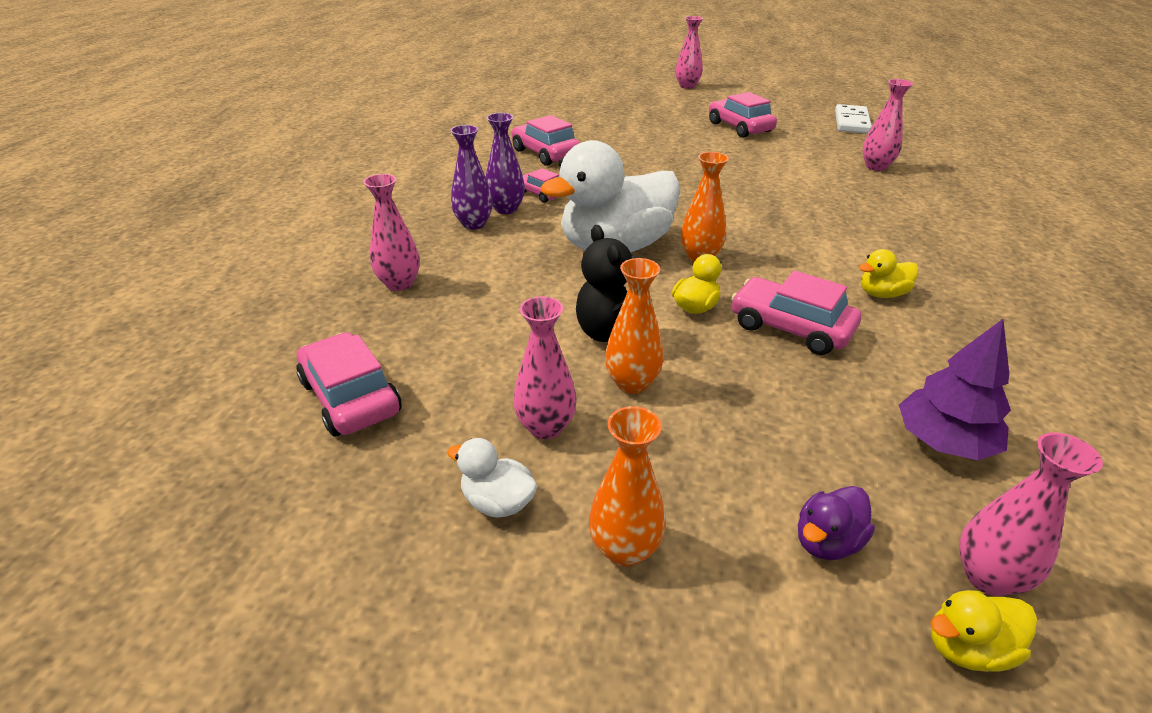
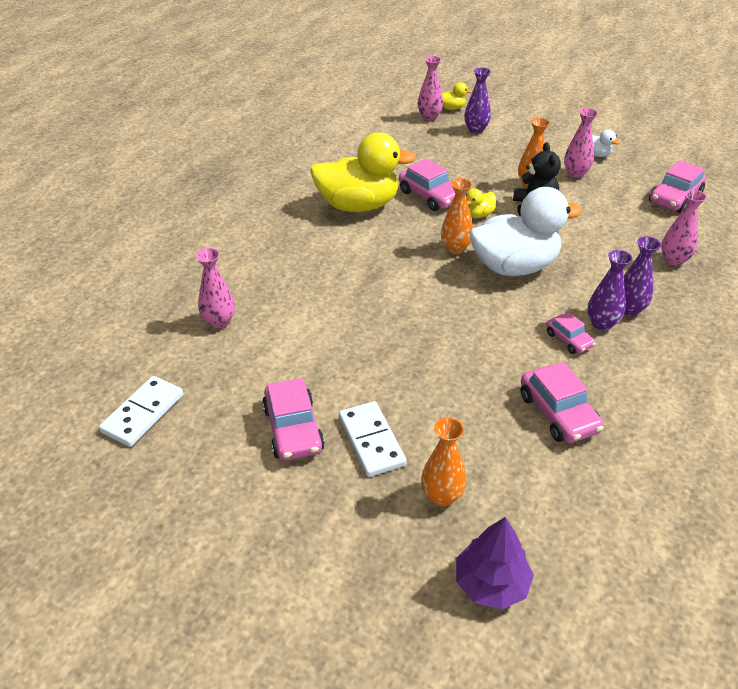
camera: 165 degrees left, 5 degrees up
pink car [296,332,402,436] -> pink car turned 60 degrees clockwise [649,160,706,213]
orange vase [589,406,666,567] -> orange vase moved to [421,417,466,506]
pink vase [675,16,703,89] -> none
purple duck [798,486,875,560] -> purple vase [464,68,491,134]
yellow duck [859,249,919,298] -> yellow duck [310,132,416,212], size x2.43
purple tree [899,319,1011,460] -> purple tree moved to [456,517,534,610]
none -> white domino [339,401,407,477]

